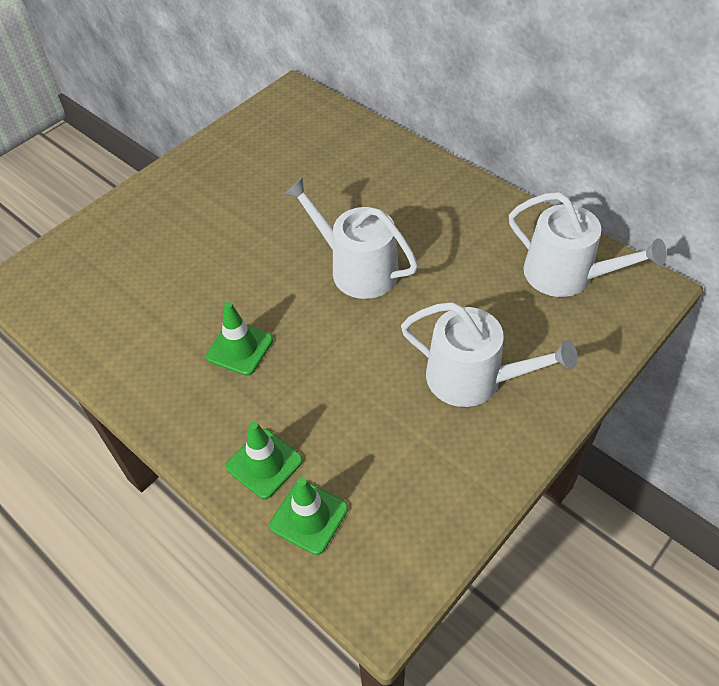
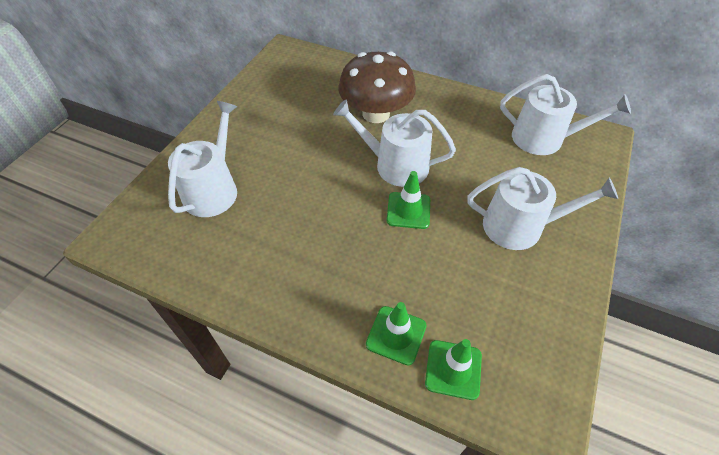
camera: 20 degrees left, 0 degrees up
green traffic cone [206,302,273,376] -> green traffic cone moved to [387,171,430,229]
none -> white watering can [168,101,237,217]
none -> brown mushroom [338,51,416,123]

